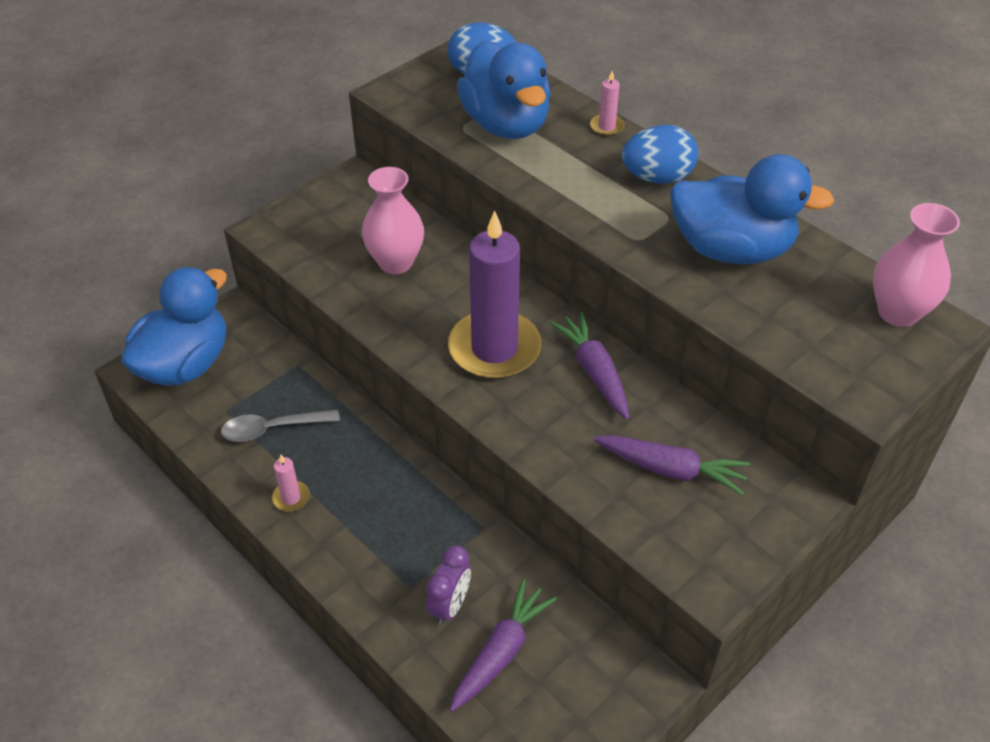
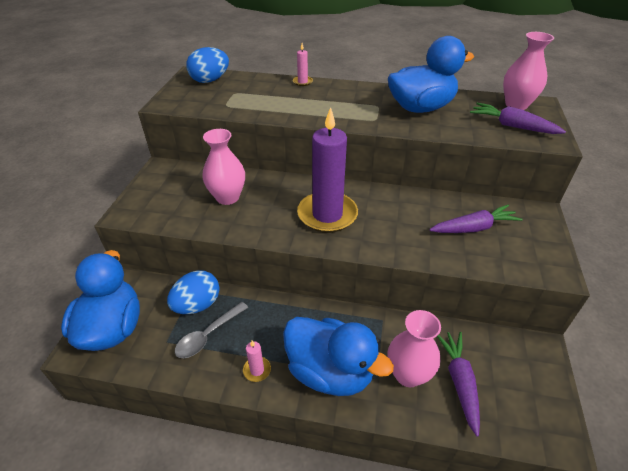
camera: 35 degrees left, 5 degrees down
purple clock [426,545,471,626] -> pink vase [387,310,441,387]
blue duck [457,41,551,139] -> blue duck moved to [283,317,394,396]
purple carrot [550,312,629,419] -> purple carrot moved to [470,103,566,134]
blue egg [622,125,698,184] -> blue egg moved to [167,270,220,314]

